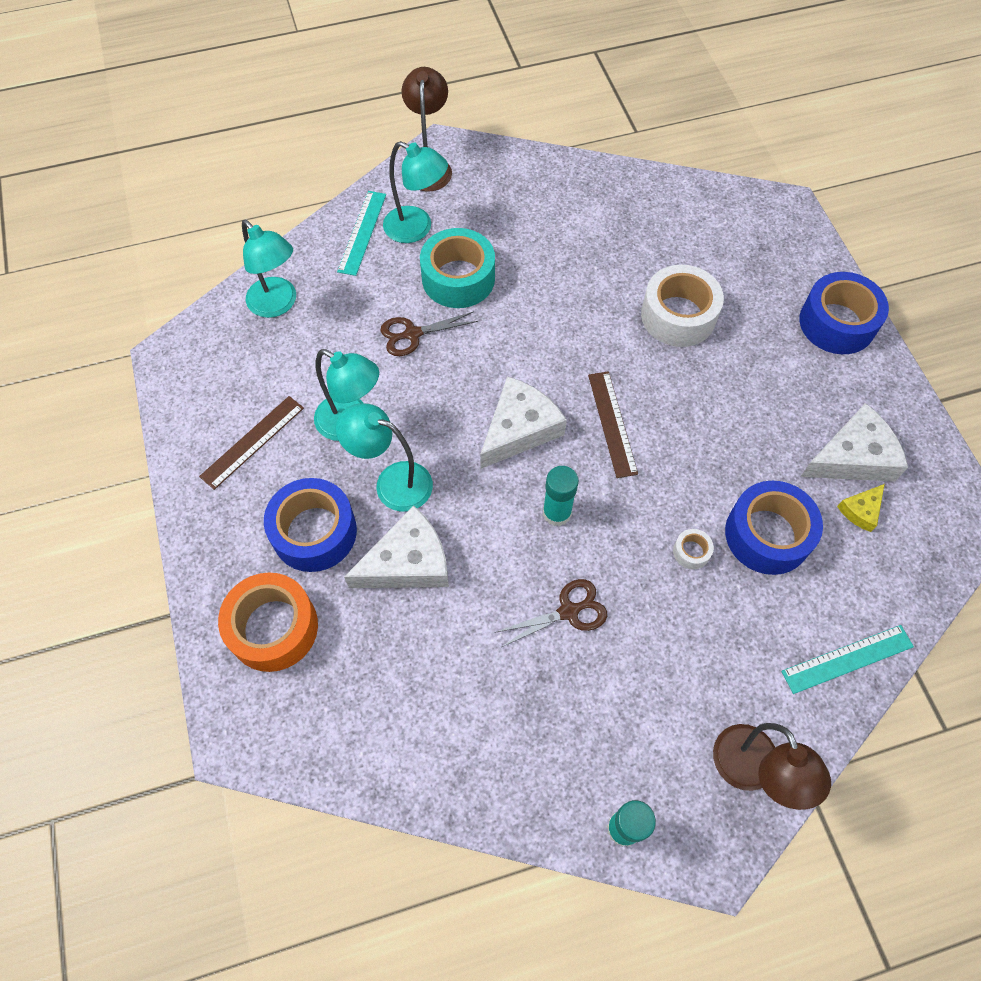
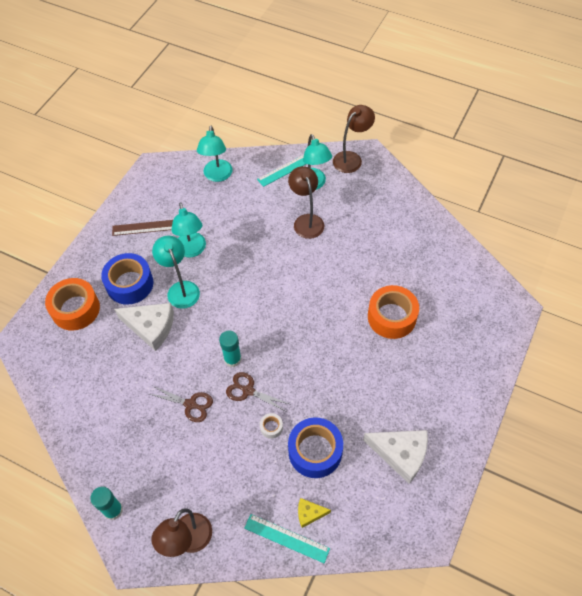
camera: 45 degrees right, 5 degrees down
brown scissors [380,311,478,356] -> brown scissors moved to [226,372,289,411]
turquoise tape [420,228,495,308] -> brown lamp [288,166,324,239]
white cheese [480,376,567,469] -> none
brown ruler [588,371,638,478] -> none
white tape [641,265,724,347] -> orange tape [368,285,419,339]
blue tape [799,272,889,354] -> none
yellow cheese [837,484,885,532] -> yellow cheese moved to [298,498,331,528]

